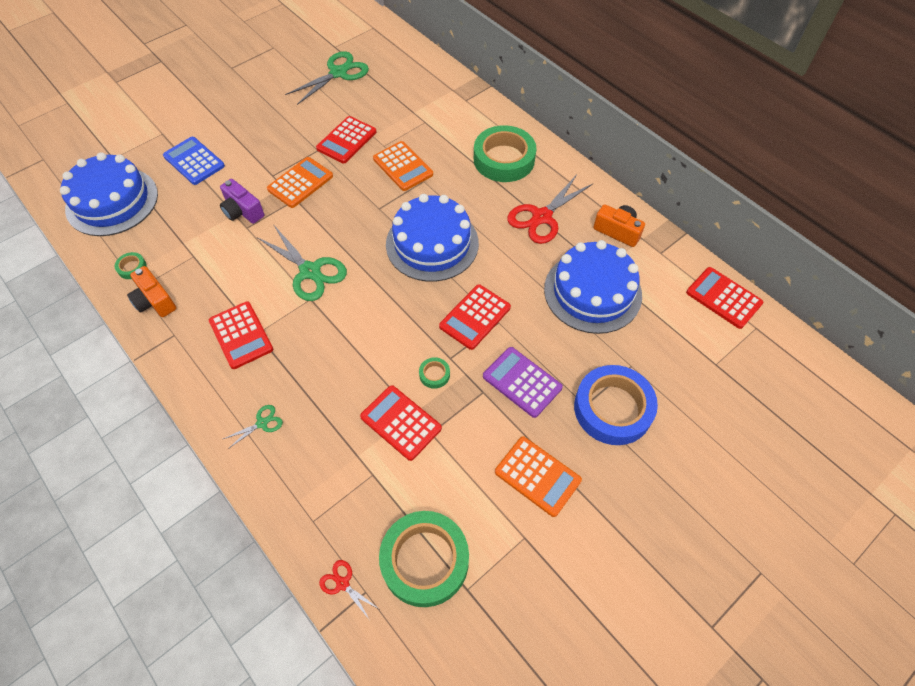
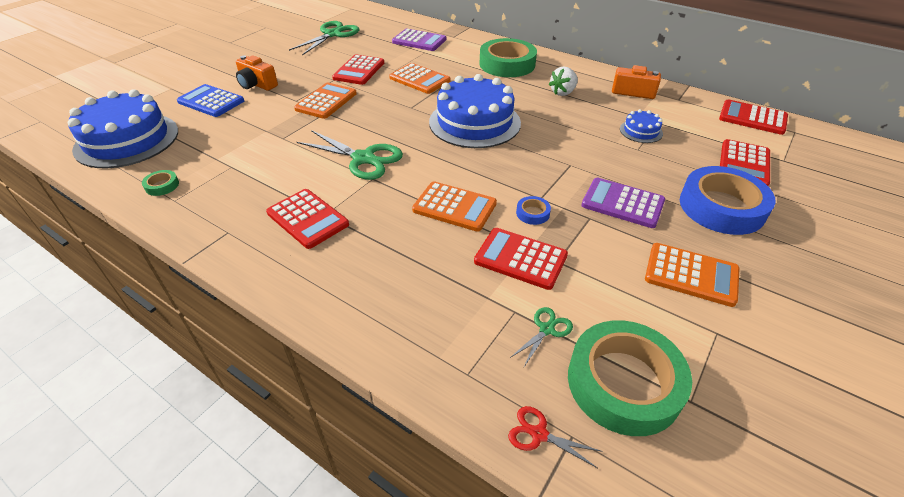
camera: 15 degrees left, 15 degrees down
orange camera [127,266,176,317] -> orange camera moved to [236,55,278,91]
purple camera [220,179,264,224] -> none
green scissors [223,405,283,449] -> green scissors moved to [510,307,573,367]
green tape [419,357,450,389] -> blue tape [516,196,551,225]
red calculator [439,284,511,350] -> red calculator moved to [720,139,770,186]
red scissors [507,175,593,244] -> white strawberry [549,67,578,96]
blue cake [544,240,642,334] -> blue cake [620,109,663,143], size x0.45
none -> purple calculator [392,28,446,51]
none -> orange calculator [412,182,497,232]

